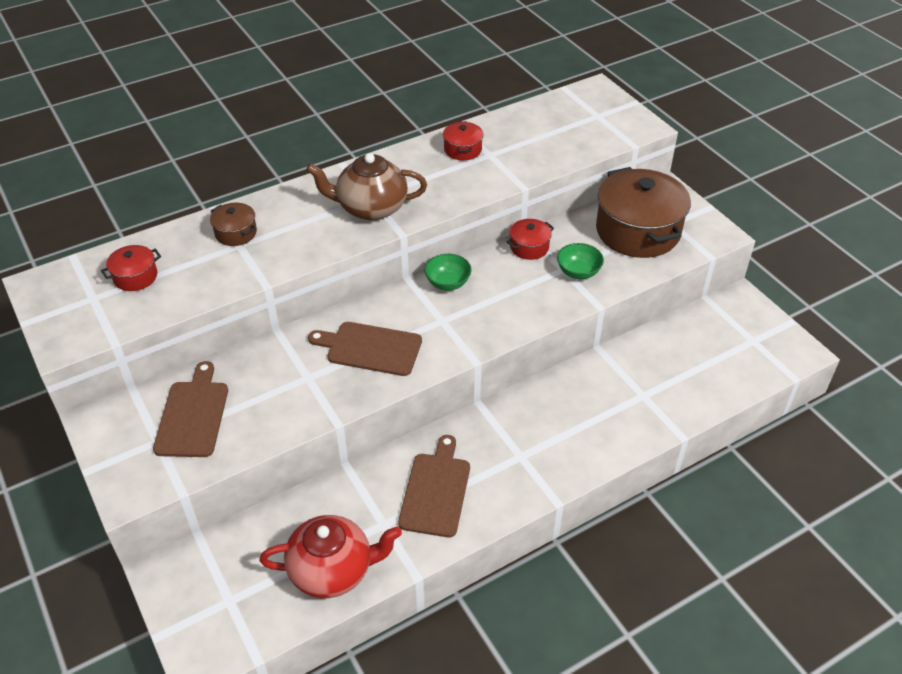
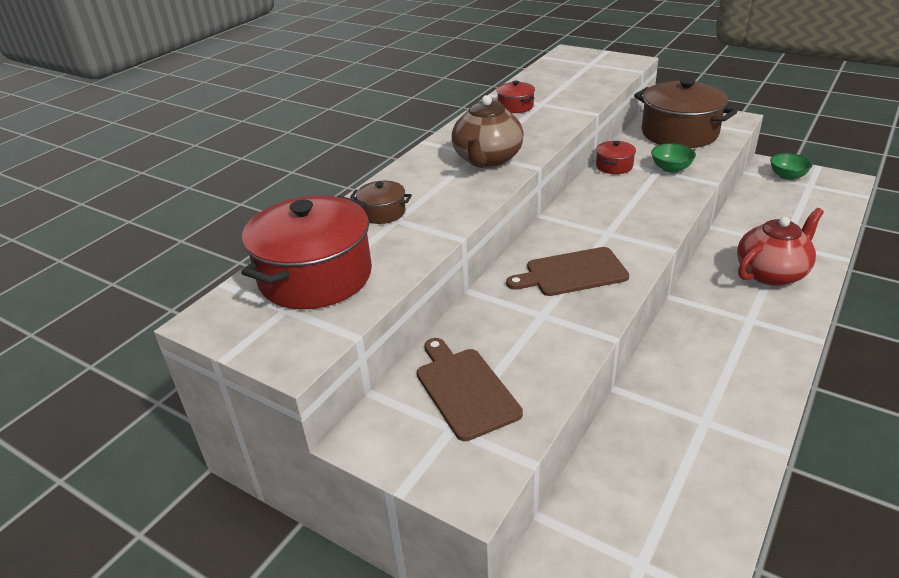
camera: 25 degrees left, 10 degrees down
red pot [101,245,161,291] -> red pot [241,195,372,309], size x2.21
red teapot [260,515,402,598] -> red teapot moved to [737,208,824,286]
brown teapot [306,153,427,221] -> brown teapot turned 45 degrees counterclockwise [452,95,524,168]
brown cutting board [398,435,470,537] -> none
green bowl [424,254,471,290] -> green bowl moved to [770,153,813,180]

